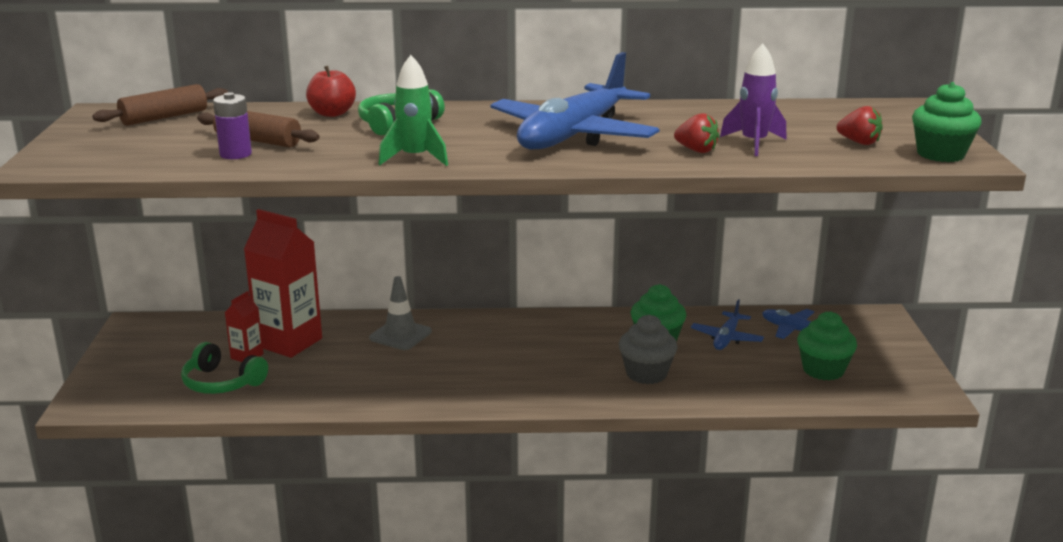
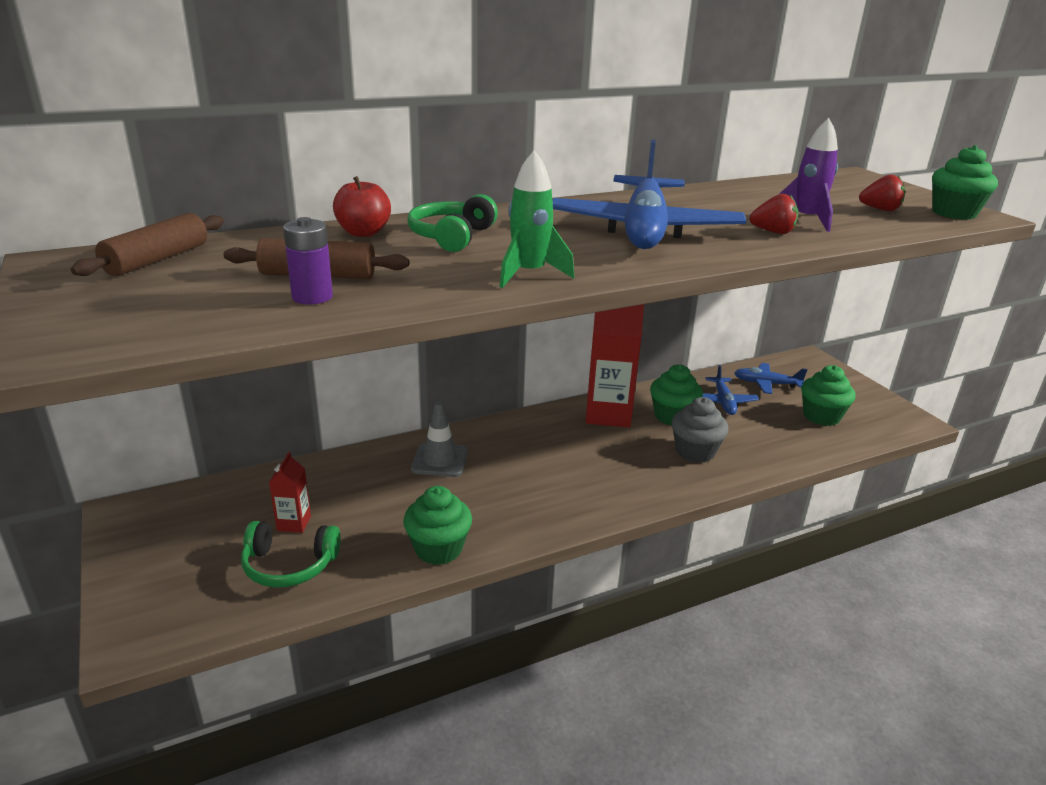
camera: 25 degrees left, 5 degrees up
red carton [244,209,322,358] -> red carton moved to [586,304,644,428]
none -> green cupcake [403,486,472,565]

